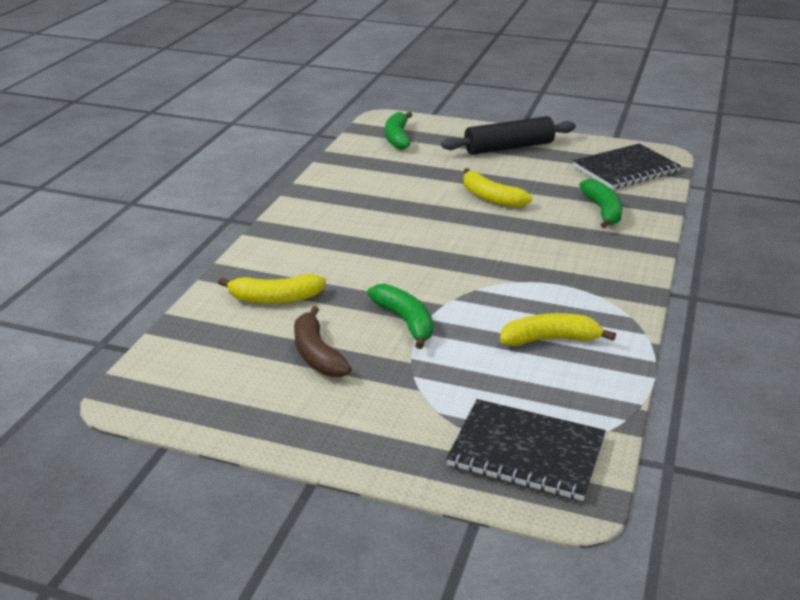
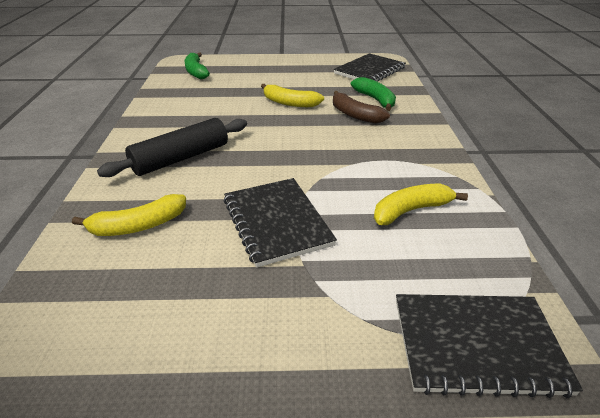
camera: 20 degrees left, 5 degrees up
brown banana [294,306,352,377] -> brown banana moved to [333,91,390,124]
green banana [367,284,433,349] -> black notebook [224,178,337,268]
black rolling pin [441,116,576,155] -> black rolling pin moved to [97,118,247,177]

